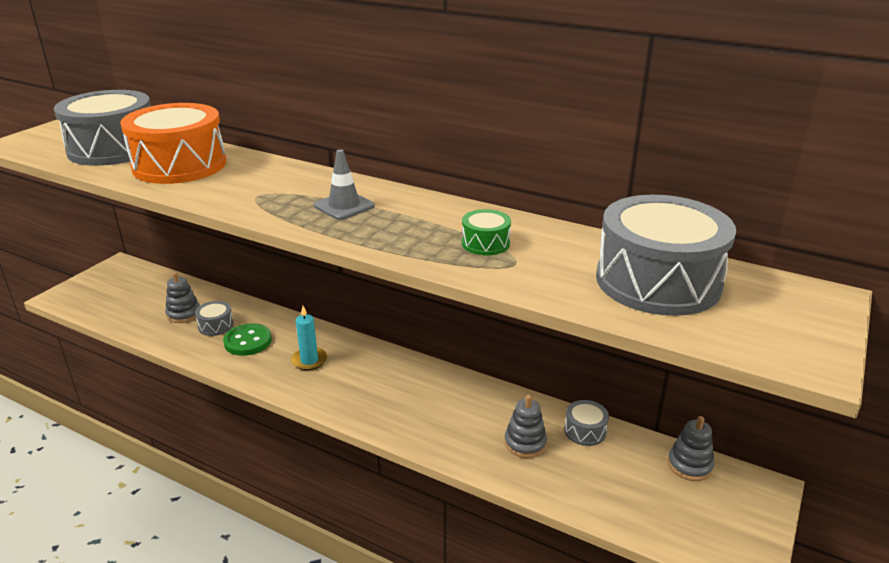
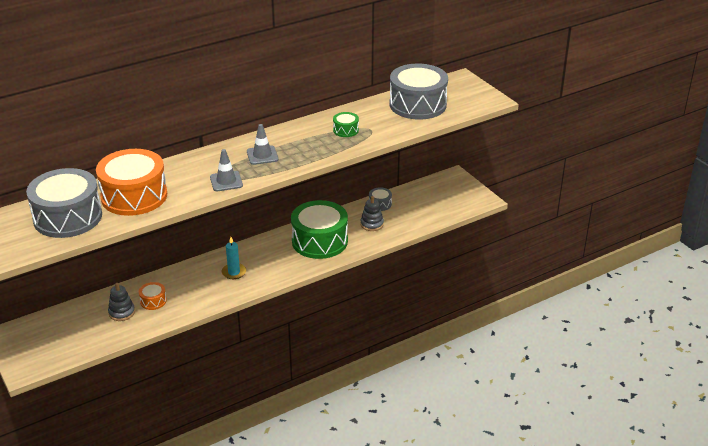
camera: 60 degrees left, 5 degrees up
grey drum [195,301,234,336] -> orange drum [139,282,167,310]
green button [223,323,272,356] -> none
grey stacking toy [668,416,714,481] -> none
none -> grey traffic cone [210,149,243,191]
none -> green drum [291,200,348,259]

